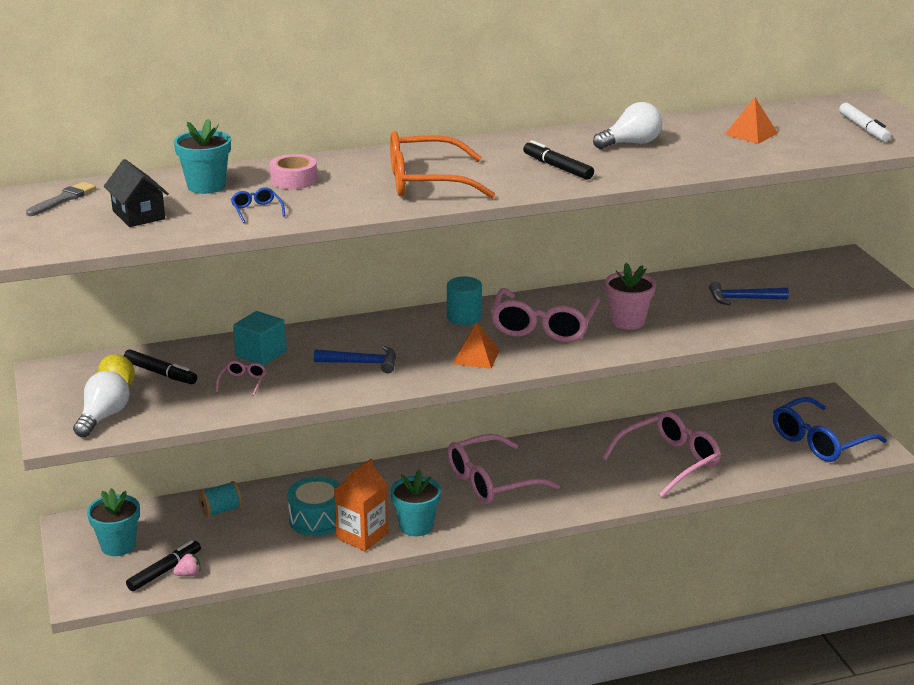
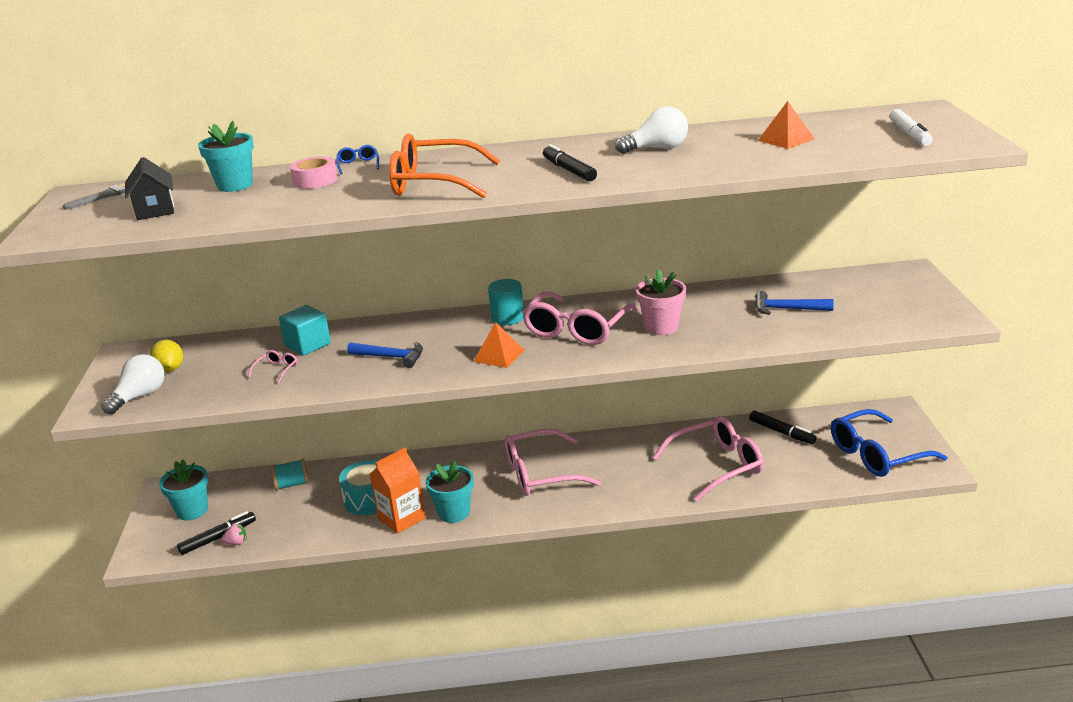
camera: 15 degrees right, 0 degrees up
black marker [124,349,197,384] -> black marker moved to [749,410,816,444]
blue glasses [231,187,285,223] -> blue glasses moved to [336,145,379,174]

